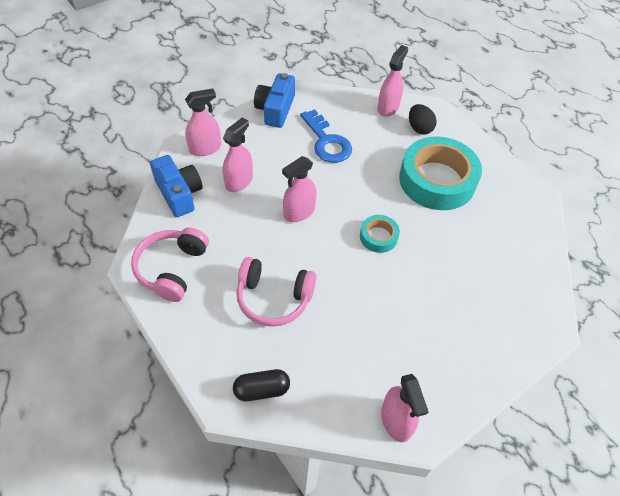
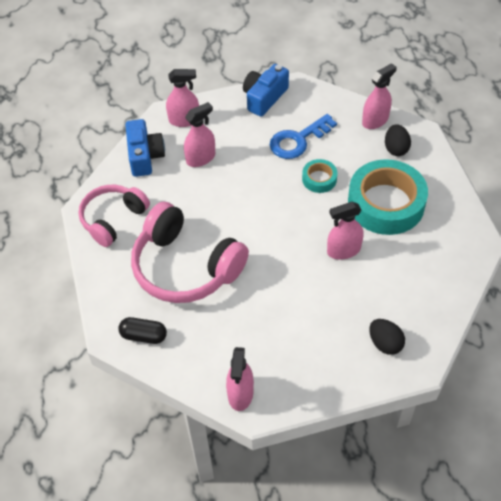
camera: 25 degrees right, 0 degrees up
pink headphones [236,257,316,327] -> pink headphones [131,202,249,303], size x1.56
pink spray bottle [282,156,317,222] -> pink spray bottle moved to [327,202,364,260]
blue key [300,109,352,163] -> blue key turned 60 degrees clockwise [270,114,337,159]
turquoise tape [360,215,400,253] -> turquoise tape moved to [302,159,338,193]
none -> black egg [369,319,405,355]

